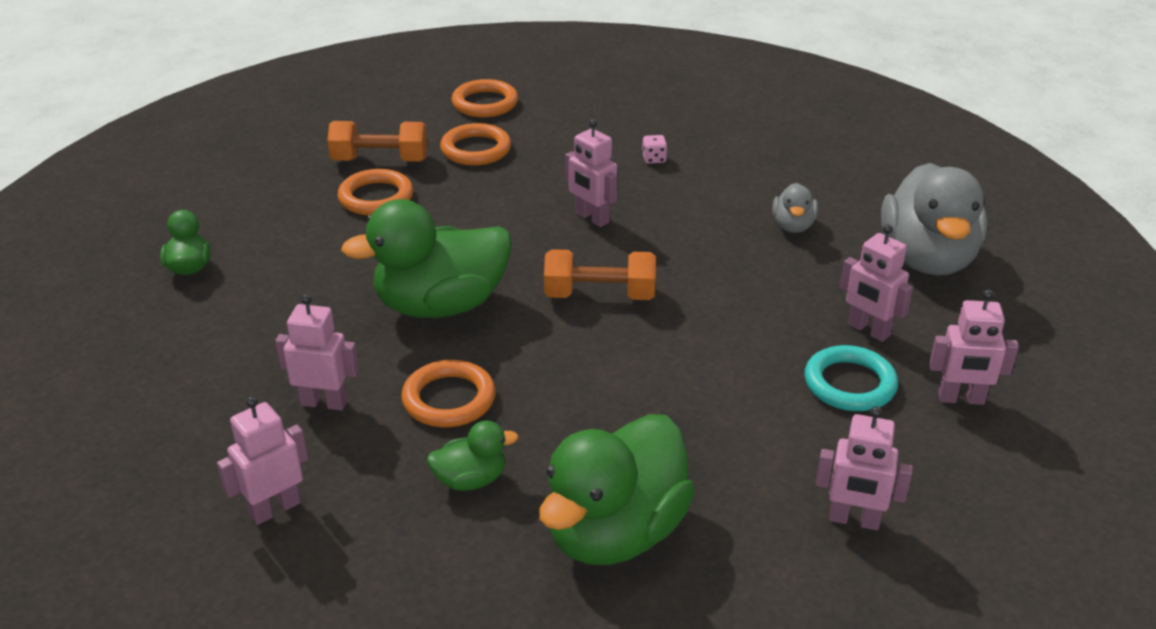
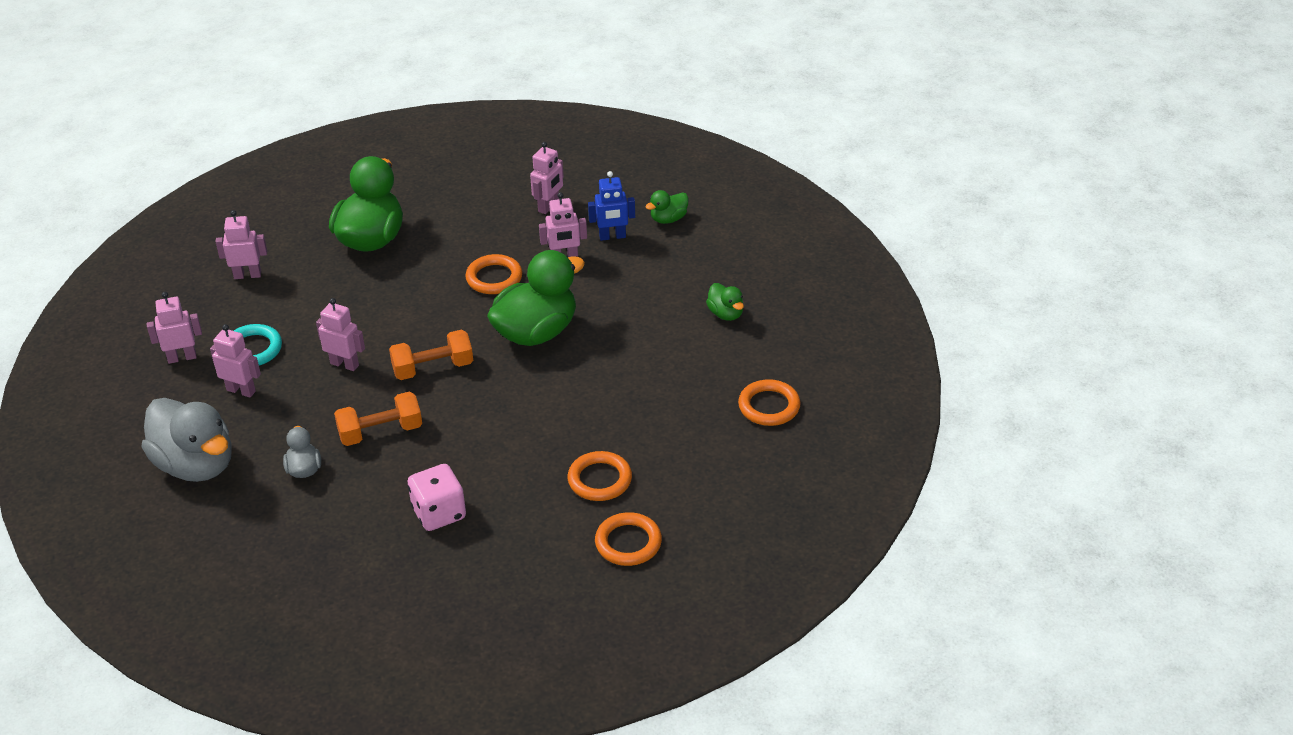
camera: 160 degrees right, 5 degrees up
orange dumbbell [327,121,427,161] -> orange dumbbell moved to [334,392,422,446]
orange ring [337,169,413,215] -> orange ring moved to [738,379,800,426]
green duck [427,421,518,491] -> green duck moved to [645,190,689,224]
pink robot [565,119,617,227] -> pink robot moved to [316,298,365,371]
pink dice [642,135,667,164] -> pink dice [408,464,466,531], size x2.26
grey duck [881,163,988,276] -> grey duck turned 150 degrees clockwise [142,398,231,482]
none -> blue robot [588,171,635,241]

